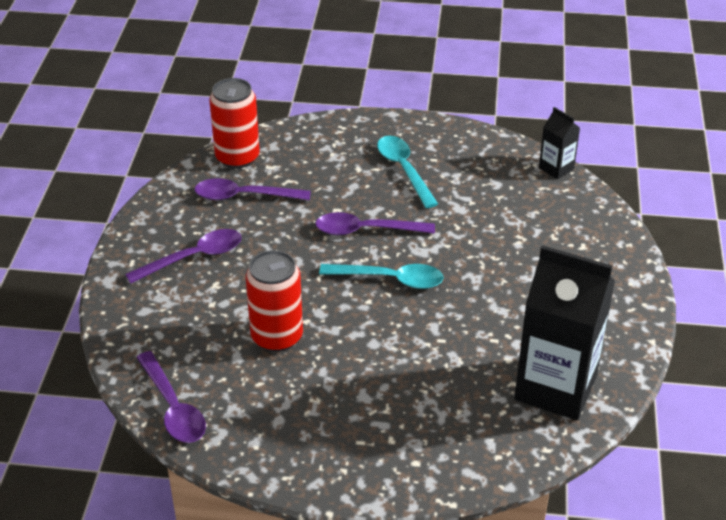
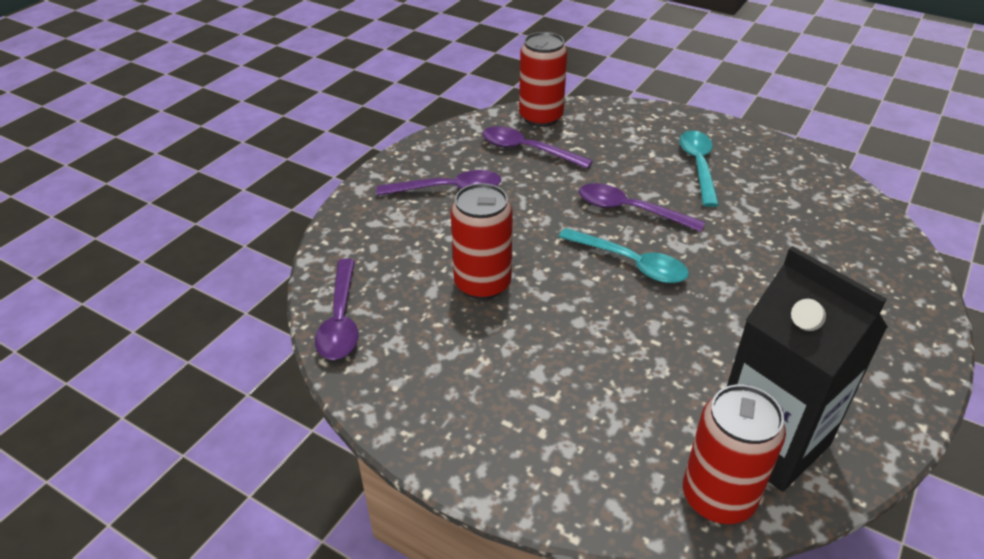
camera: 25 degrees right, 0 degrees up
black carton [539,107,580,179] -> none
none -> red can [683,385,786,524]

